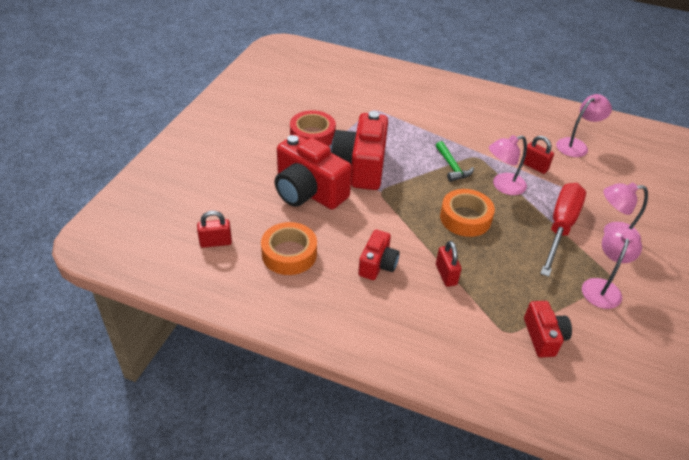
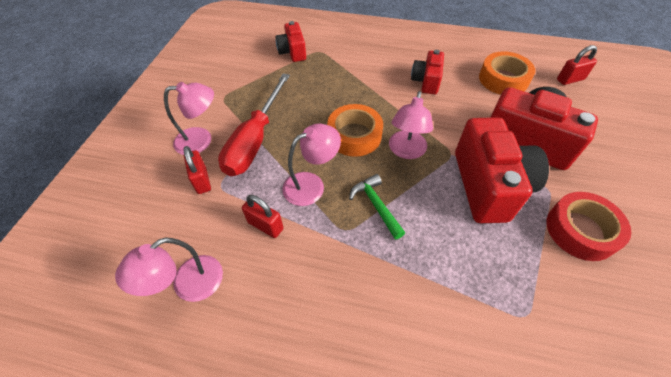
camera: 175 degrees right, 10 degrees up
red padlock [436,241,462,287] -> red padlock moved to [183,146,211,194]
pink lamp [582,227,642,309] -> pink lamp moved to [389,91,433,159]

